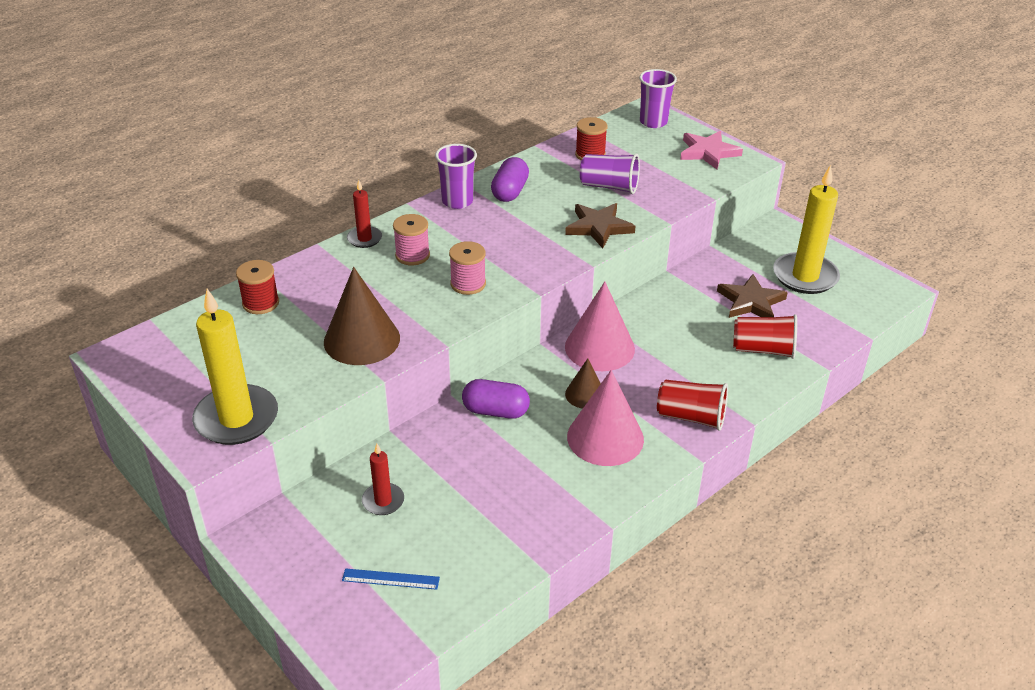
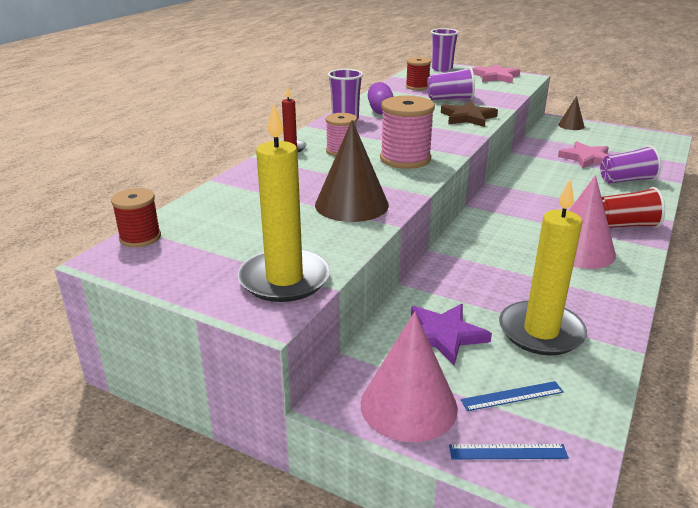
camera: 20 degrees left, 10 degrees down
red spool [236,260,279,314] -> red spool moved to [111,188,161,247]
red candle [362,444,404,515] -> purple star [411,304,492,365]
pink spool [449,241,486,295] -> pink spool [380,96,435,169], size x1.60
purple capsule [462,379,530,419] -> none
pink cone [565,281,635,371] -> pink cone moved to [361,312,458,442]
brown cone [565,359,601,409] -> brown cone moved to [558,96,584,130]
brown star [717,274,788,318] -> pink star [558,141,610,169]
red cup [733,314,797,359] -> purple cup [600,145,661,183]
yellow candle [773,165,840,294] -> yellow candle moved to [499,179,587,355]
none -> blue ruler [449,444,569,459]

